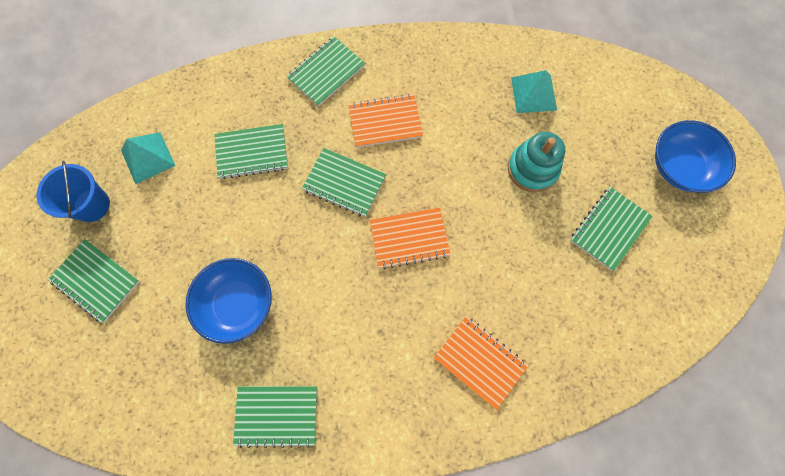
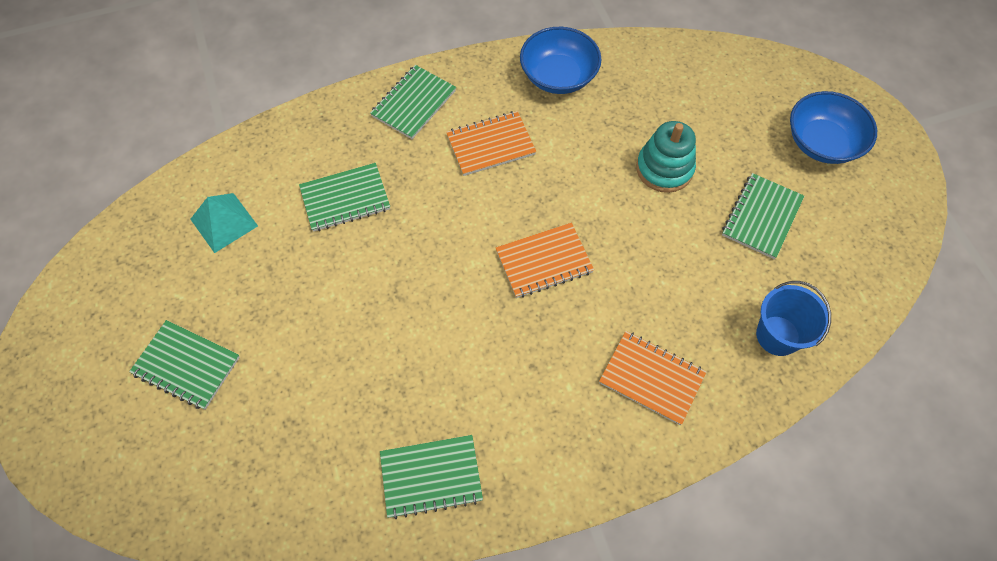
camera: 10 degrees left, 10 degrees down
blue bucket [37,160,110,222] -> blue bucket moved to [756,281,831,356]
blue bowl [185,258,272,344] -> blue bowl moved to [520,27,602,94]
green notebook [302,148,386,217] -> none
turquoise pyramid [511,70,557,113] -> none

